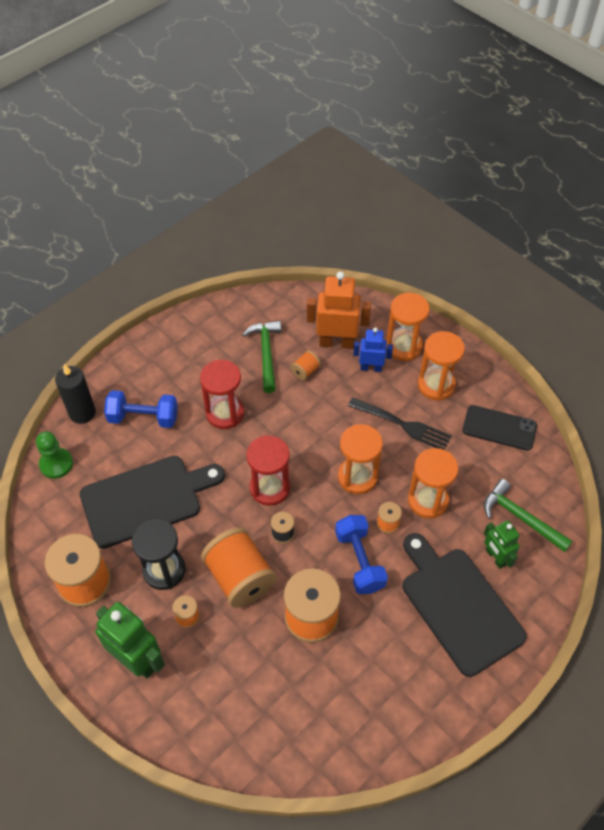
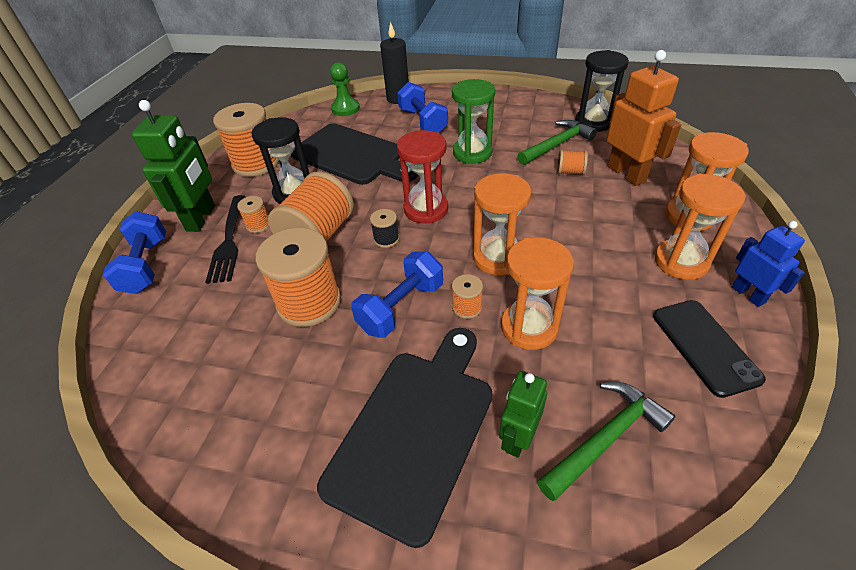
camera: 60 degrees right, 10 degrees down
red hourglass [200,360,244,429] -> green hourglass [452,79,495,164]
black fork [348,397,452,450] -> black fork moved to [206,195,246,284]
blue robot [353,327,393,372] -> blue robot moved to [732,221,805,307]
green hammer [484,479,572,552] -> green hammer turned 45 degrees clockwise [537,382,675,501]
none -> blue dumbbell [103,211,166,294]
none -> black hourglass [575,50,629,132]

